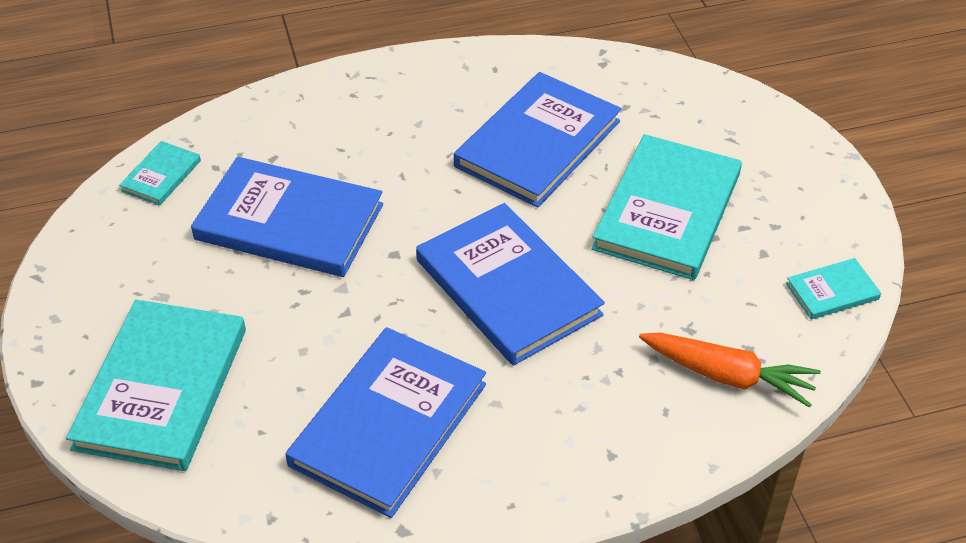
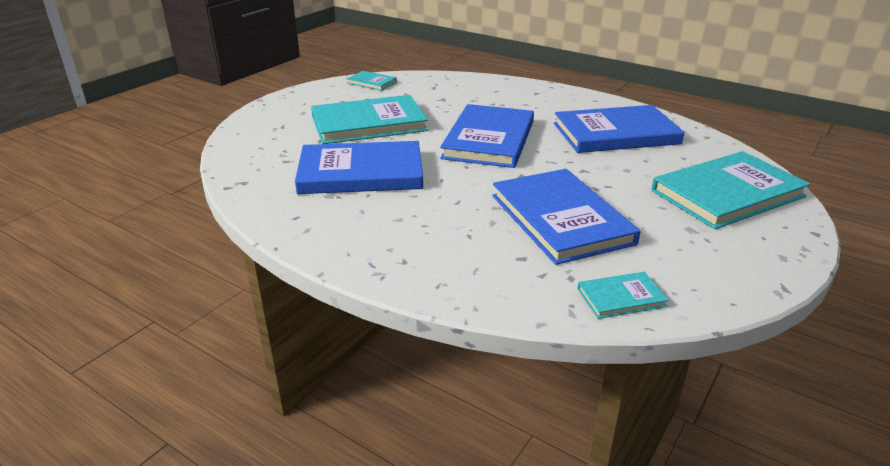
camera: 130 degrees left, 15 degrees down
orange carrot [639,333,821,408] -> none

